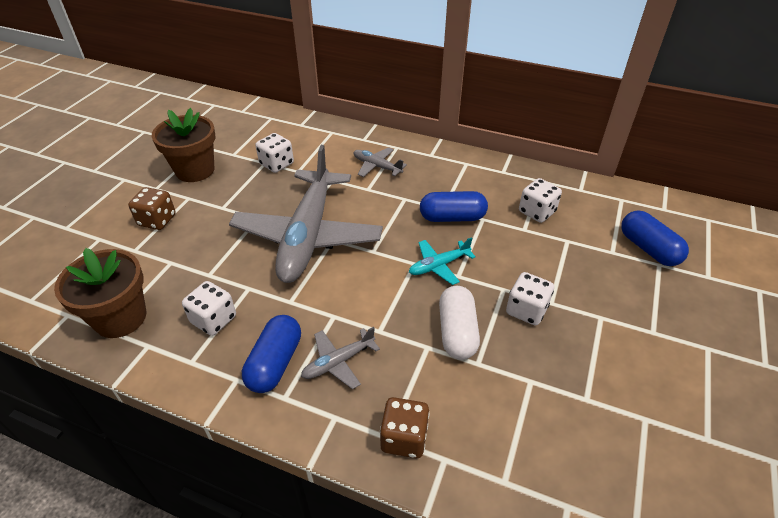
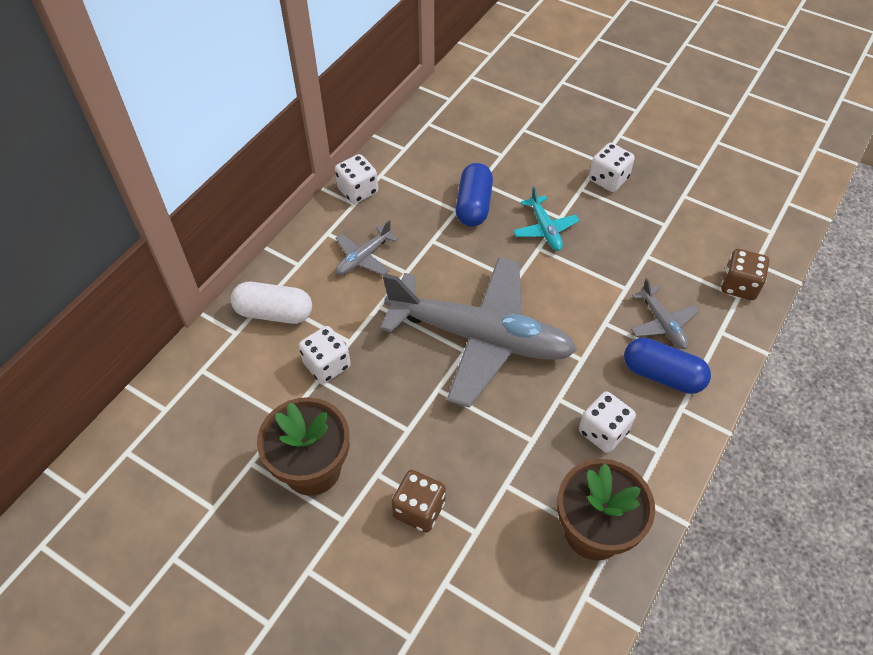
camera: 80 degrees left, 10 degrees up
white capsule [439,286,480,360] -> white capsule moved to [231,282,312,324]
white dice [519,178,562,223] -> white dice moved to [335,154,378,204]
blue capsule [621,210,689,266] -> none

